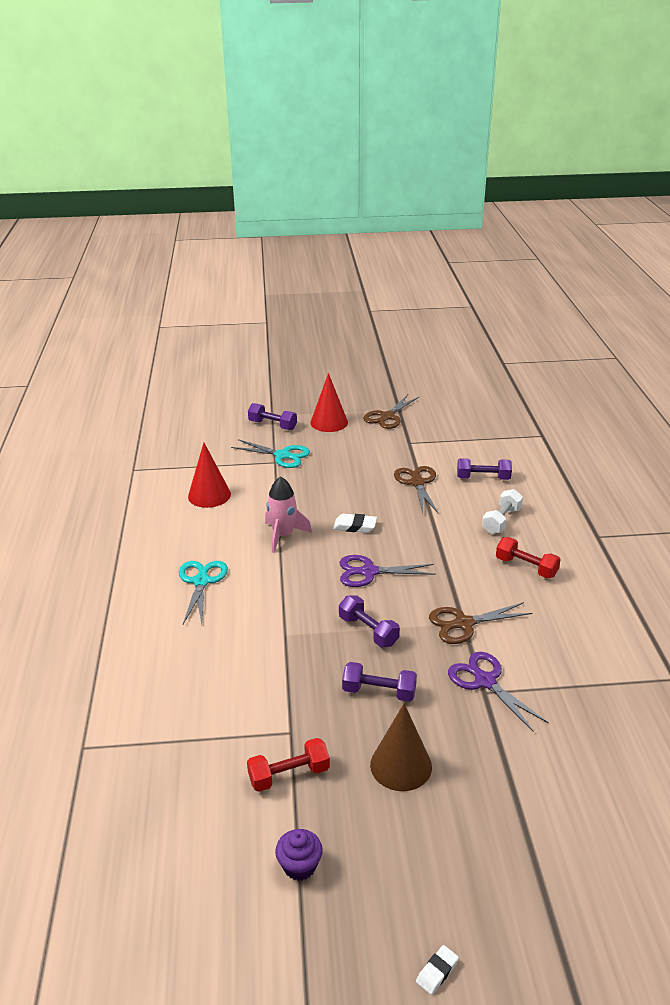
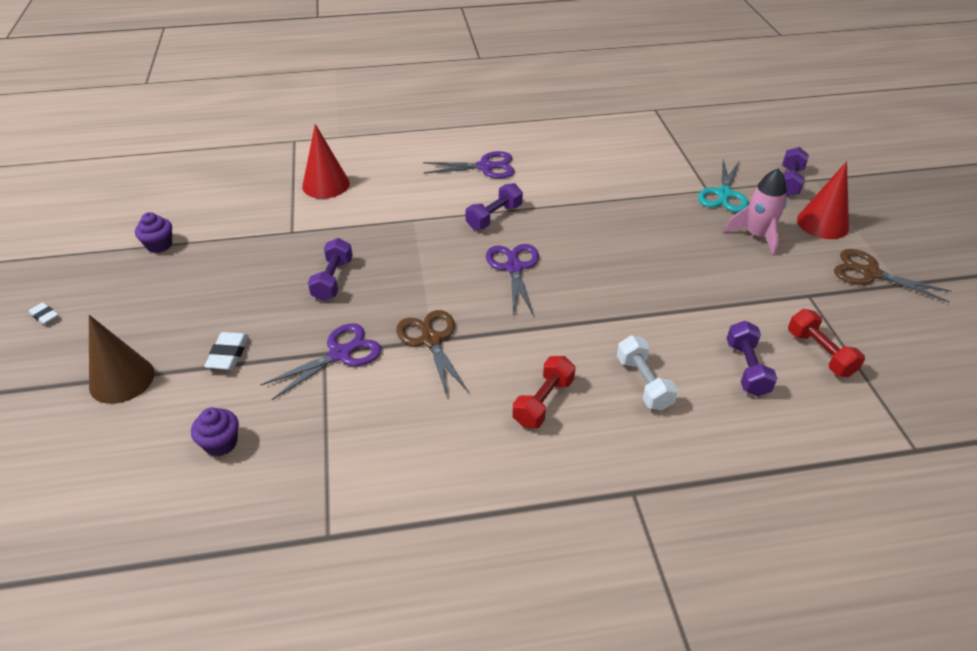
camera: 85 degrees right, 10 degrees up
turquoise scissors [179,561,228,624] -> purple scissors [423,151,515,179]
red cone [188,443,231,508] -> red cone moved to [302,124,350,199]
red dumbbell [247,738,330,792] -> red dumbbell moved to [788,309,865,377]
pink rocket [265,476,312,553] -> pink rocket moved to [724,169,787,256]
white eraser [333,514,377,533] -> white eraser moved to [205,332,249,370]
purple dumbbell [339,596,400,647] -> purple dumbbell moved to [465,183,523,230]
brown cone [370,704,432,791] -> brown cone moved to [89,315,155,404]
brown scissors [394,466,439,514] -> none
white dumbbell [482,489,523,534] -> white dumbbell turned 45 degrees clockwise [617,335,678,410]
none -> purple cupcake [191,408,239,456]

